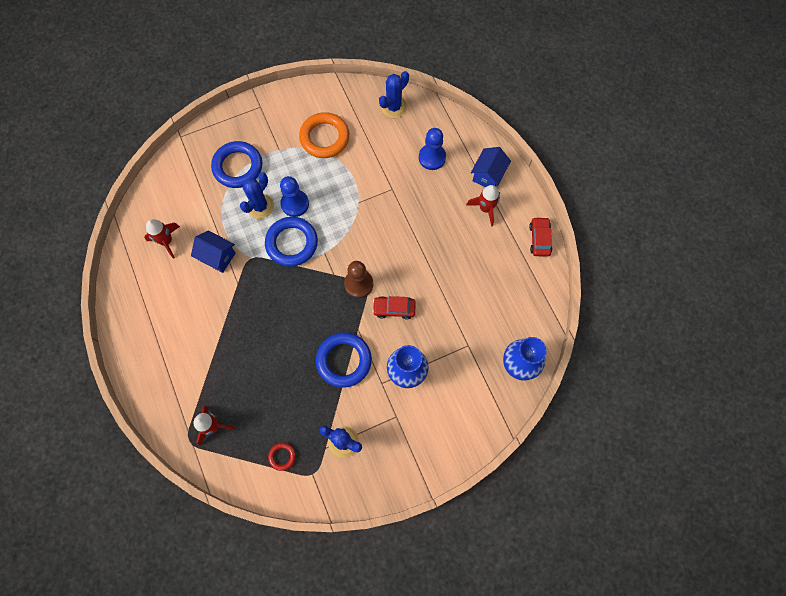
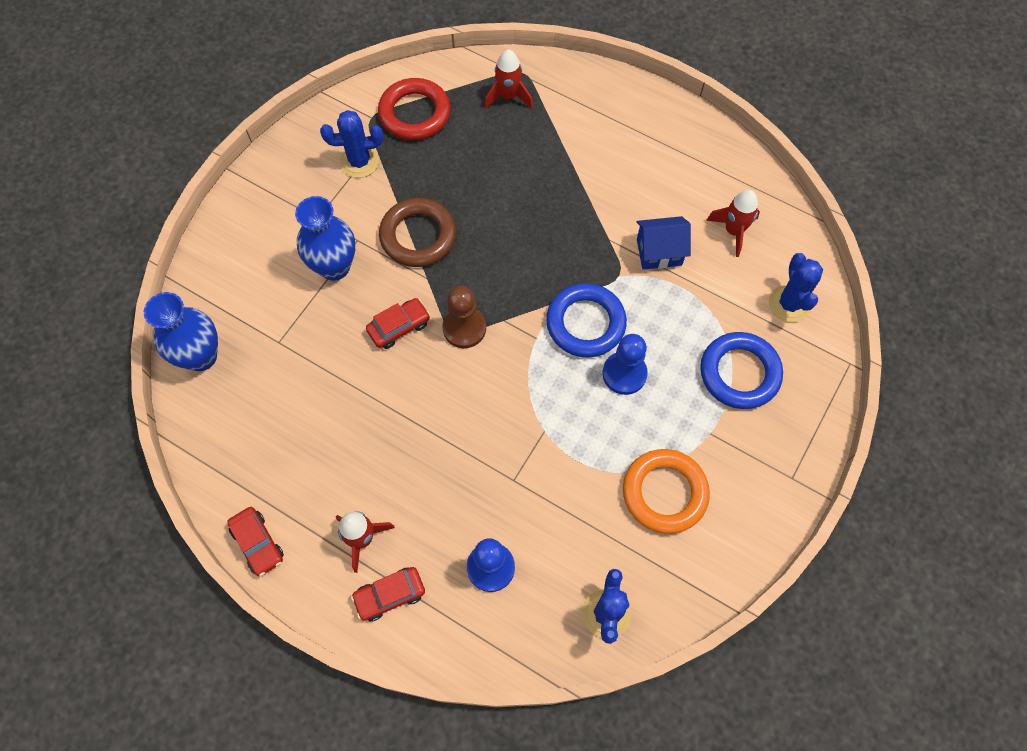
camera: 145 degrees right, 5 degrees down
blue cactus [240,172,274,219] -> blue cactus moved to [769,253,823,323]
red ring [268,442,296,471] -> red ring [378,78,450,140], size x2.09
blue ring [316,332,372,388] -> brown ring [379,198,456,267]
blue house [471,147,511,187] -> red car [351,567,425,621]

